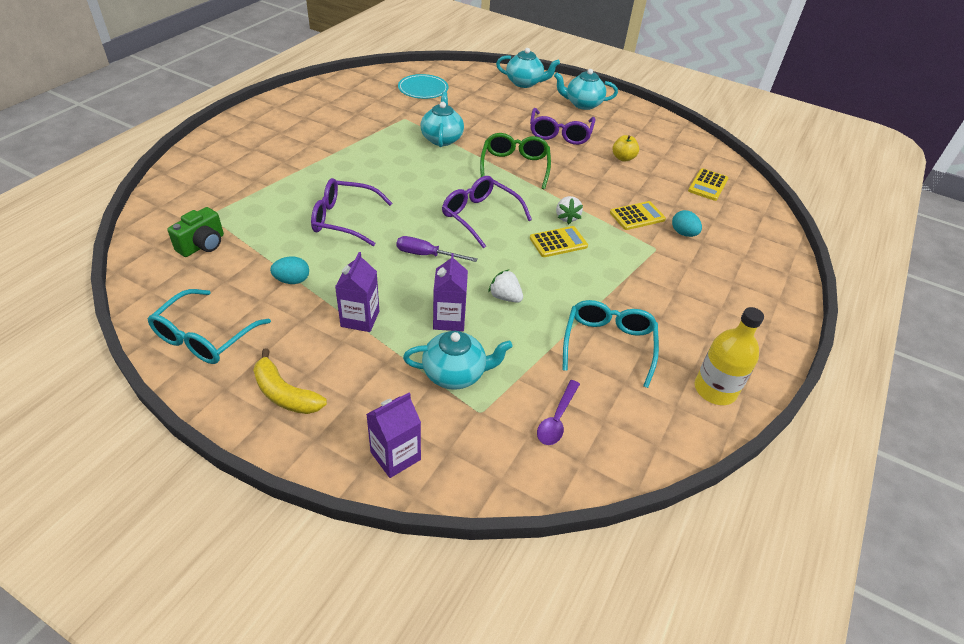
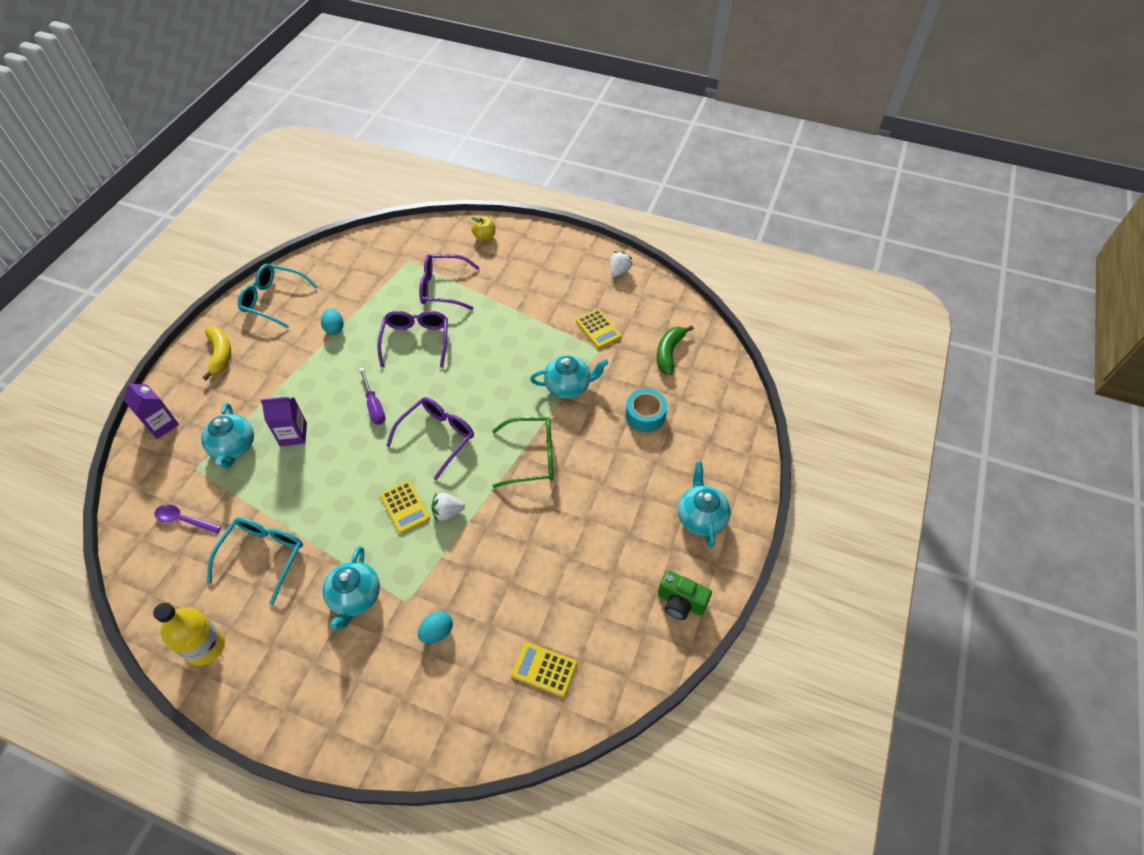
camera: 85 degrees right, 10 degrees up
green camera [167,207,224,257] -> green camera moved to [658,570,712,620]
yellow banana [253,348,327,414] -> yellow banana turned 135 degrees clockwise [202,326,231,380]
purple carton [335,252,379,332] -> none
purple screwdriver [396,236,478,262] -> purple screwdriver turned 150 degrees clockwise [359,368,385,425]
turquoise plate [398,74,449,99] -> green banana [657,325,694,375]
white strawberry [488,270,523,303] -> white strawberry moved to [610,252,633,277]
turquoise teapot [496,48,560,88] -> turquoise teapot moved to [323,546,380,630]
purple glasses [530,108,595,145] -> purple glasses moved to [419,254,480,310]
turquoise glasses [562,300,659,388] -> turquoise glasses turned 75 degrees counterclockwise [207,517,303,605]
yellow calculator [610,201,666,230] -> yellow calculator moved to [576,309,622,349]
yellow apple [613,135,639,162] -> yellow apple moved to [471,217,496,241]
none -> turquoise tape [625,388,667,432]

